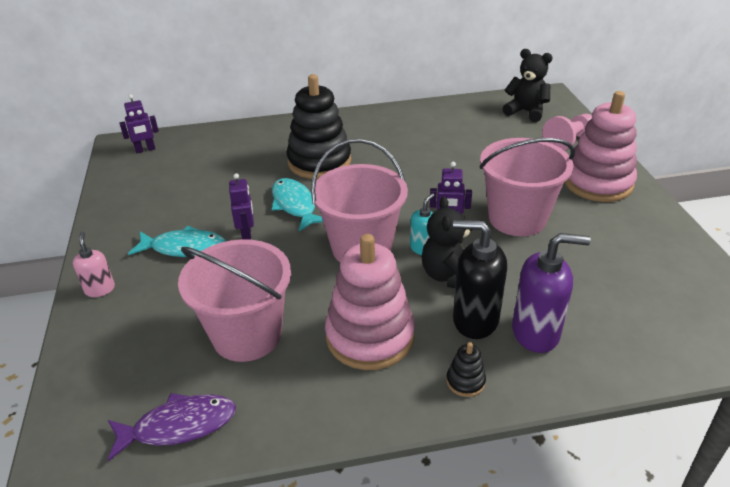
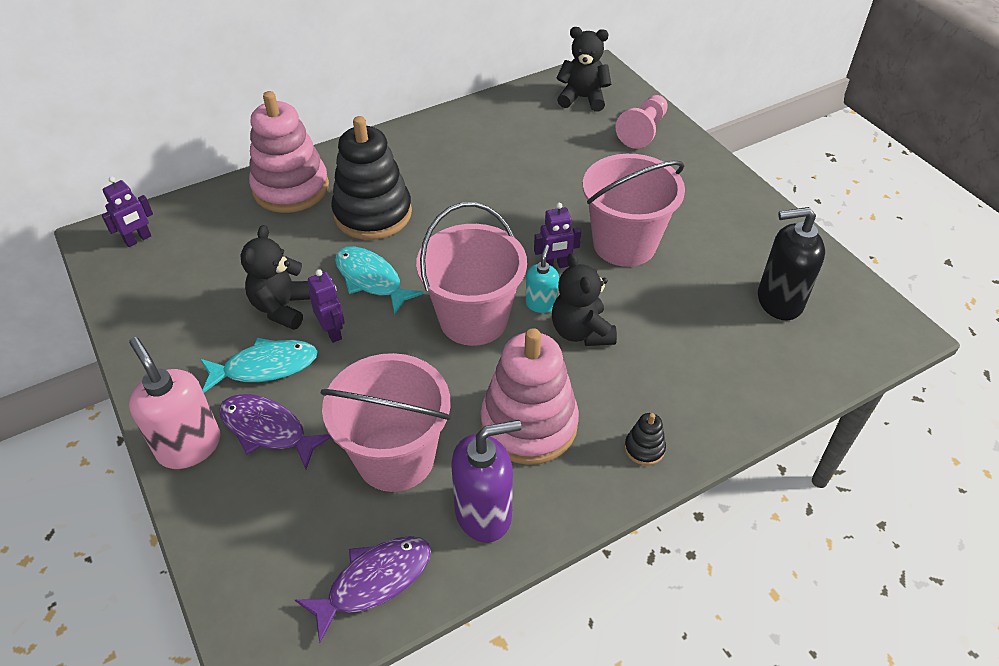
camera: 20 degrees left, 10 degrees up
pink soap dispenser [73,232,115,297] -> pink soap dispenser [129,337,220,469], size x1.79
black soap dispenser [453,220,507,339] -> black soap dispenser moved to [758,207,825,320]
purple soap dispenser [512,233,591,353] -> purple soap dispenser moved to [451,420,522,543]
pink stacking toy [565,91,637,202] -> pink stacking toy moved to [249,91,329,213]
none -> purple fish [219,394,331,469]
none -> black teddy bear [241,225,310,330]

